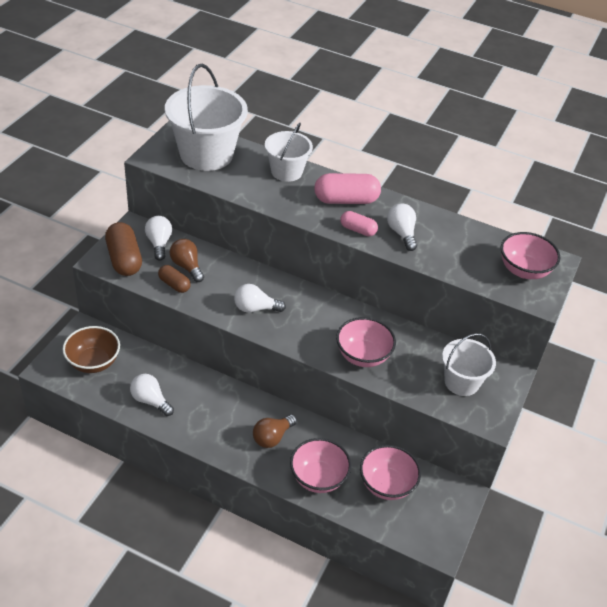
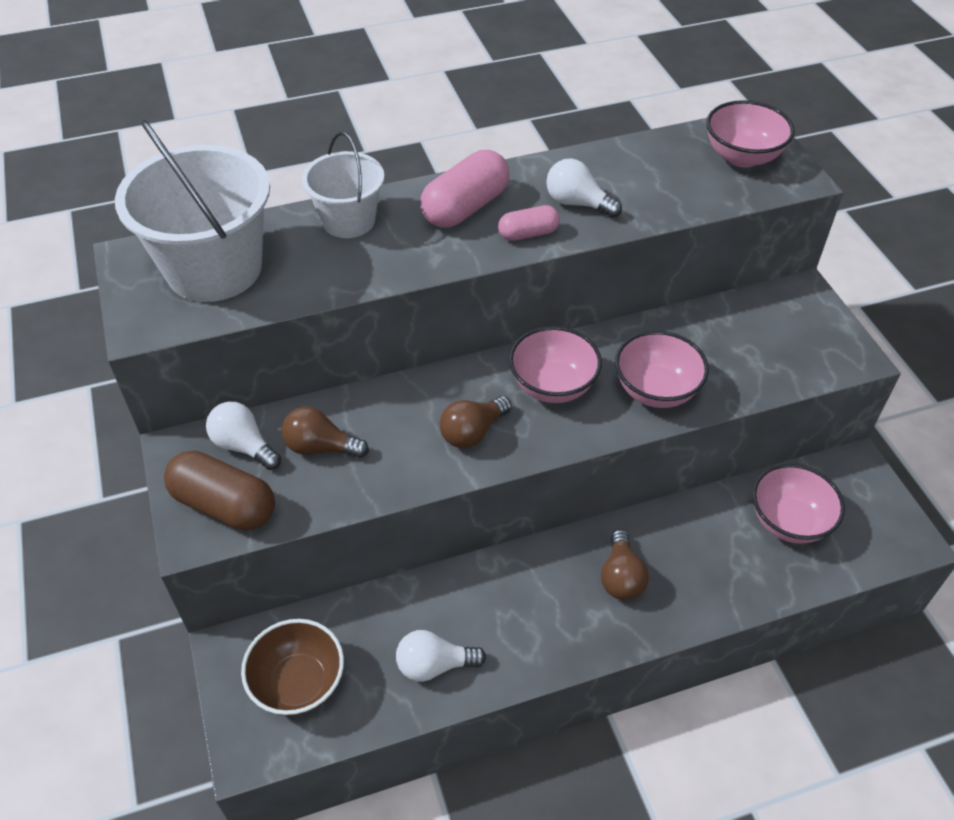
camera: 40 degrees left, 5 degrees up
brown capsule [158,265,191,293] -> none
white light bulb [234,284,286,313] -> brown light bulb [440,396,512,448]
pink bowl [290,438,351,493] -> pink bowl moved to [509,326,602,403]
white bucket [442,333,496,396] -> none

